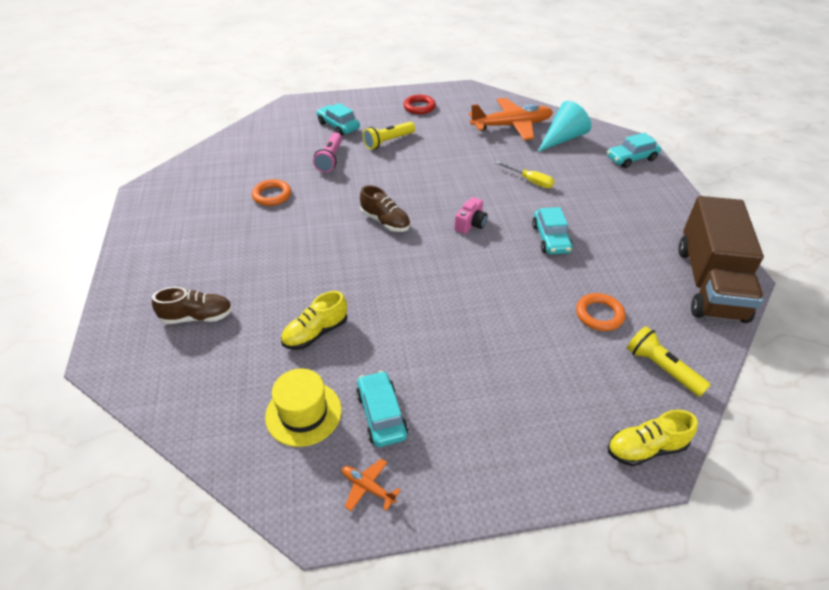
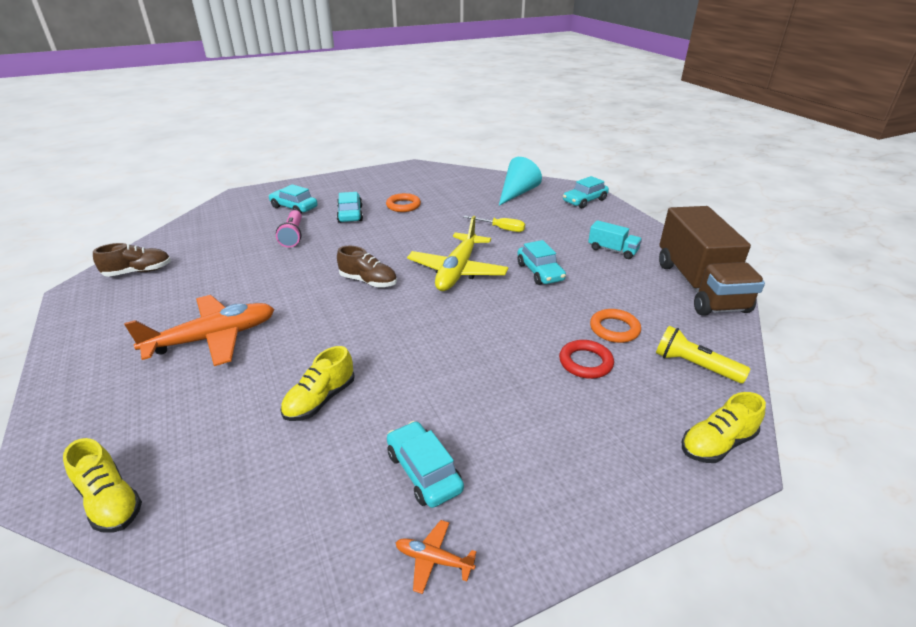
camera: 15 degrees left, 10 degrees down
brown shoe [152,287,233,324] -> brown shoe moved to [93,243,171,277]
orange ring [252,179,291,206] -> orange ring moved to [386,193,421,212]
yellow hat [265,368,342,447] -> none
yellow flashlight [363,122,415,150] -> turquoise car [337,192,363,223]
red ring [404,95,436,114] -> red ring moved to [559,340,614,379]
pink camera [454,197,488,234] -> yellow plane [407,216,509,291]
orange plane [469,98,553,140] -> orange plane moved to [124,295,274,366]
none -> yellow shoe [63,438,142,533]
none -> turquoise truck [588,220,642,259]

